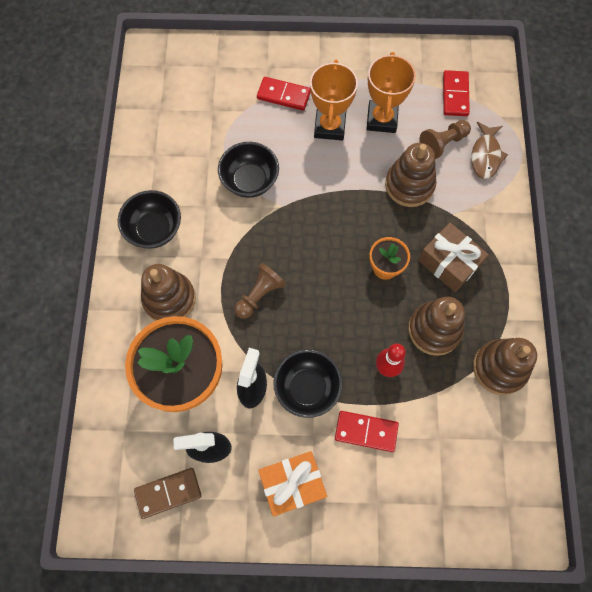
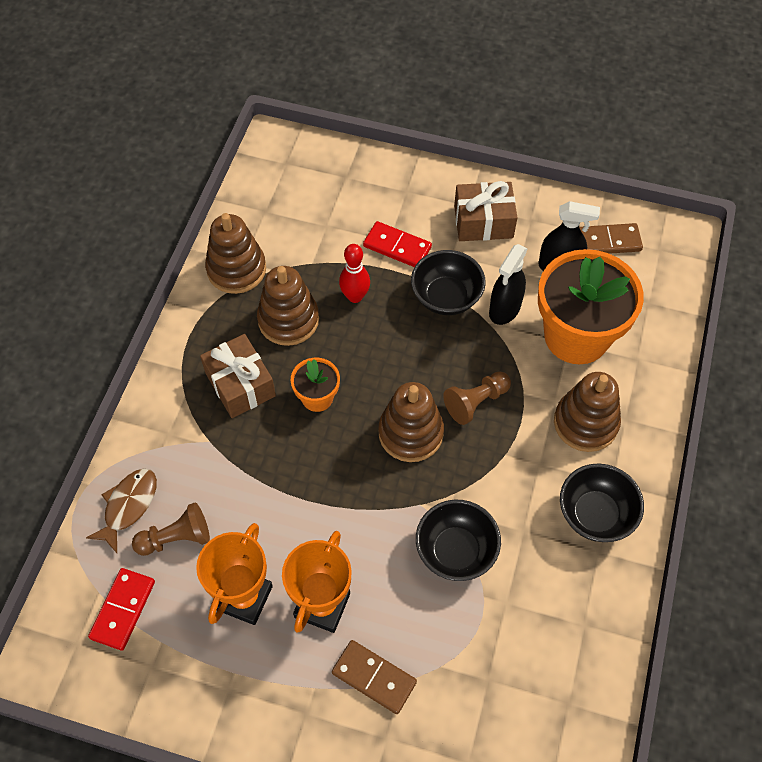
camera: 165 degrees left, 10 degrees down
red domino [257,77,311,111] -> brown domino [332,640,417,714]
orange gift [258,451,327,516] -> brown gift [454,181,517,241]
brown stacking toy [385,143,437,207] -> brown stacking toy moved to [378,382,444,462]

